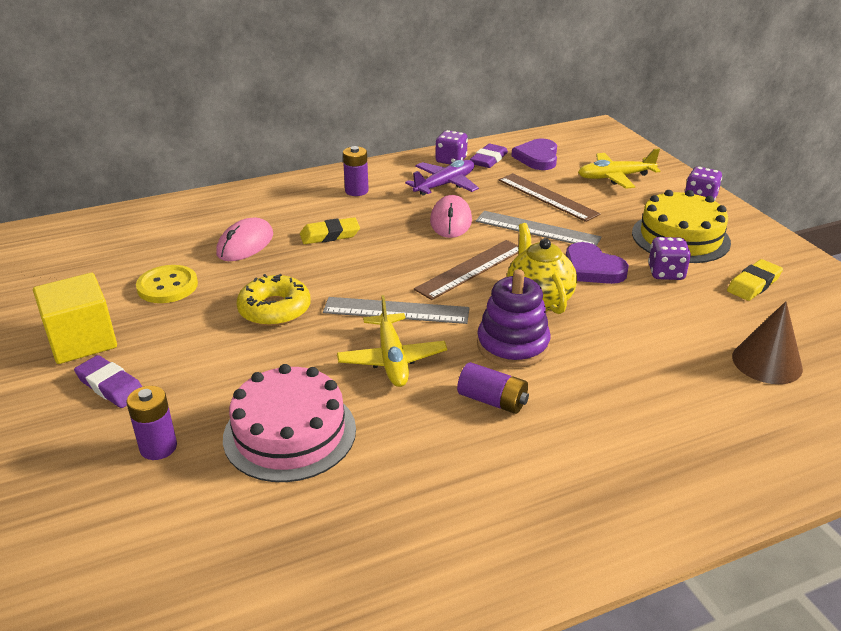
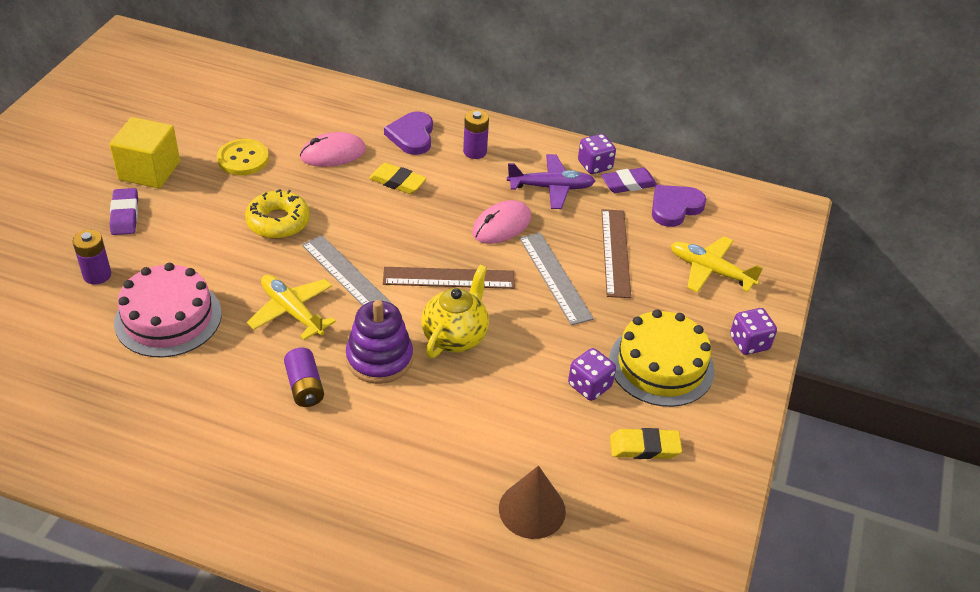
camera: 40 degrees right, 10 degrees up
yellow plane [337,295,447,387] -> yellow plane turned 105 degrees clockwise [247,275,336,340]
purple heart [566,242,629,284] -> purple heart moved to [384,111,433,155]

